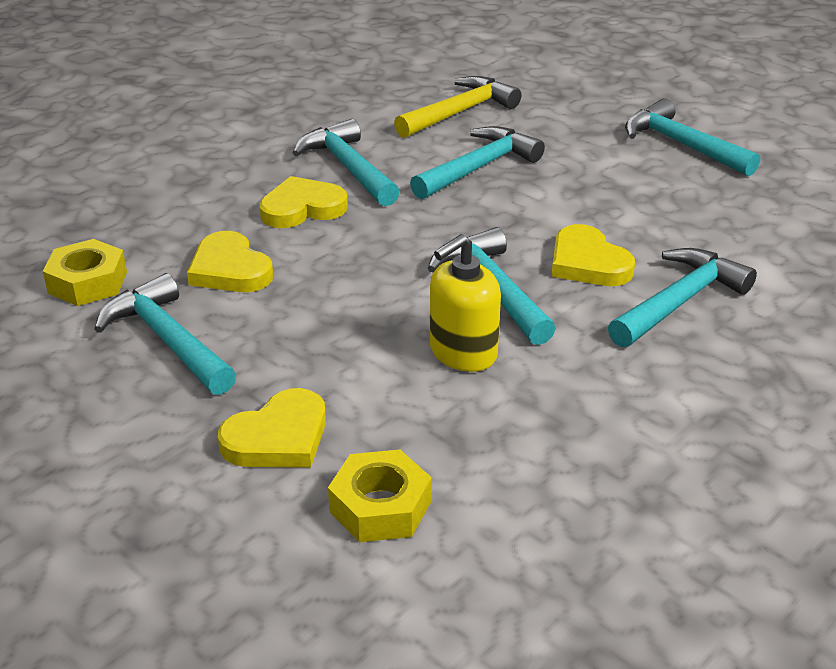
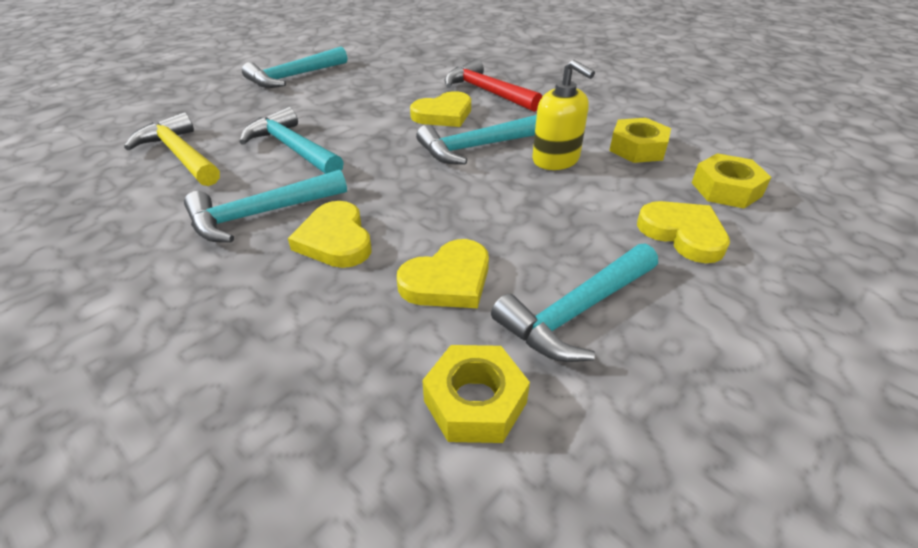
camera: 90 degrees left, 5 degrees up
turquoise hammer [608,248,757,347] -> red hammer [445,59,542,112]
none -> yellow nut [609,118,671,163]

